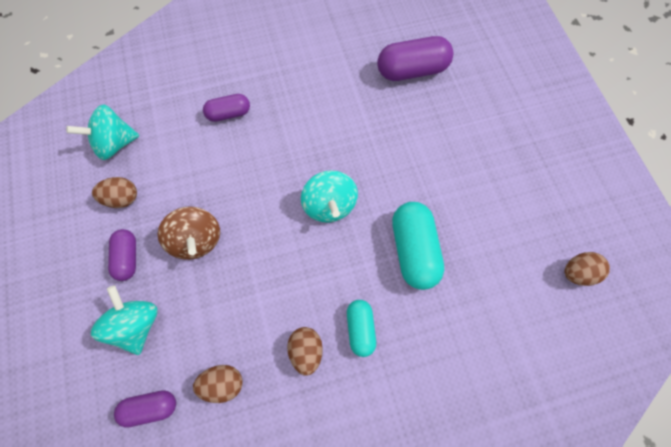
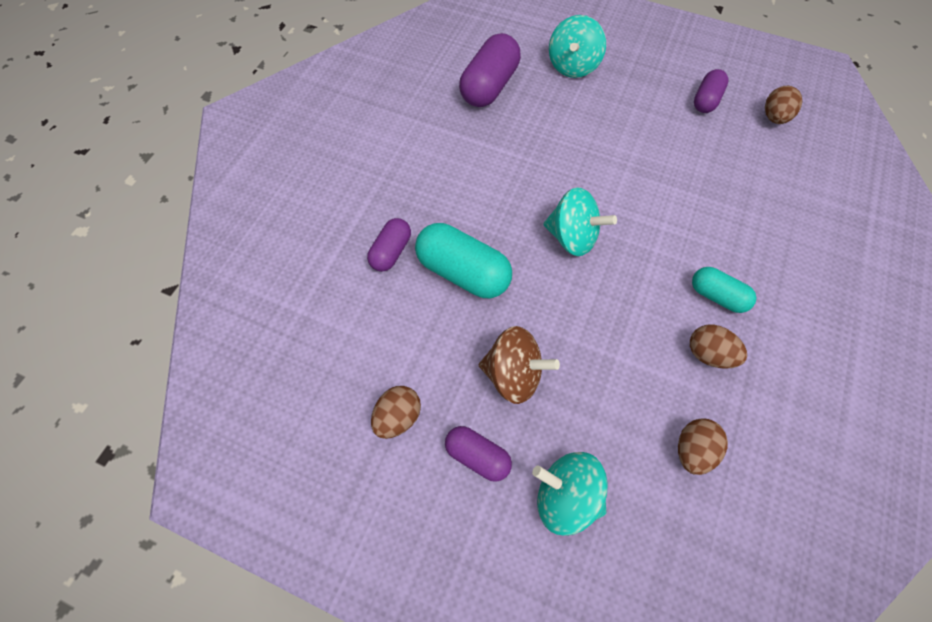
camera: 50 degrees left, 5 degrees down
turquoise spinning top [66,104,139,160] -> turquoise spinning top moved to [549,15,606,78]
purple capsule [114,390,176,428] -> purple capsule moved to [694,69,729,113]
turquoise capsule [392,202,444,290] -> turquoise capsule moved to [415,223,512,298]

